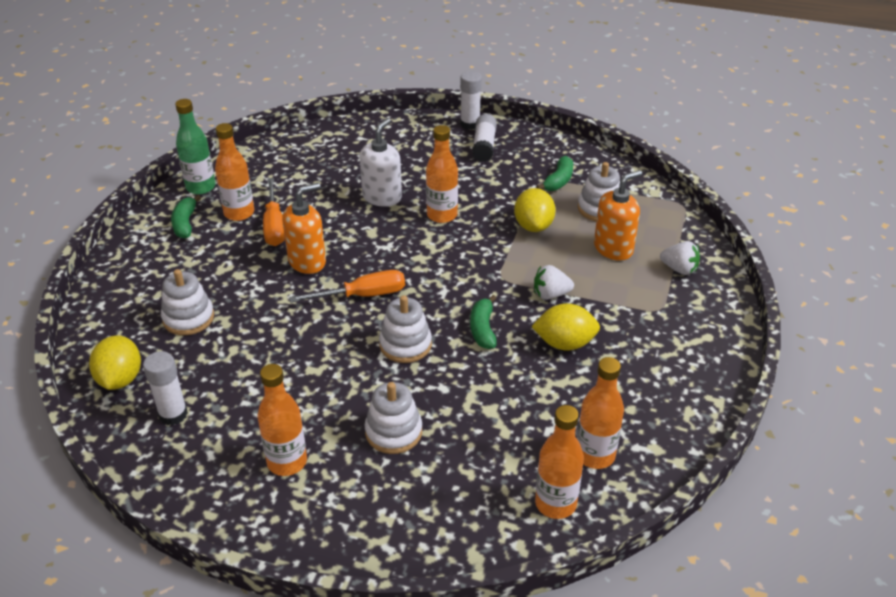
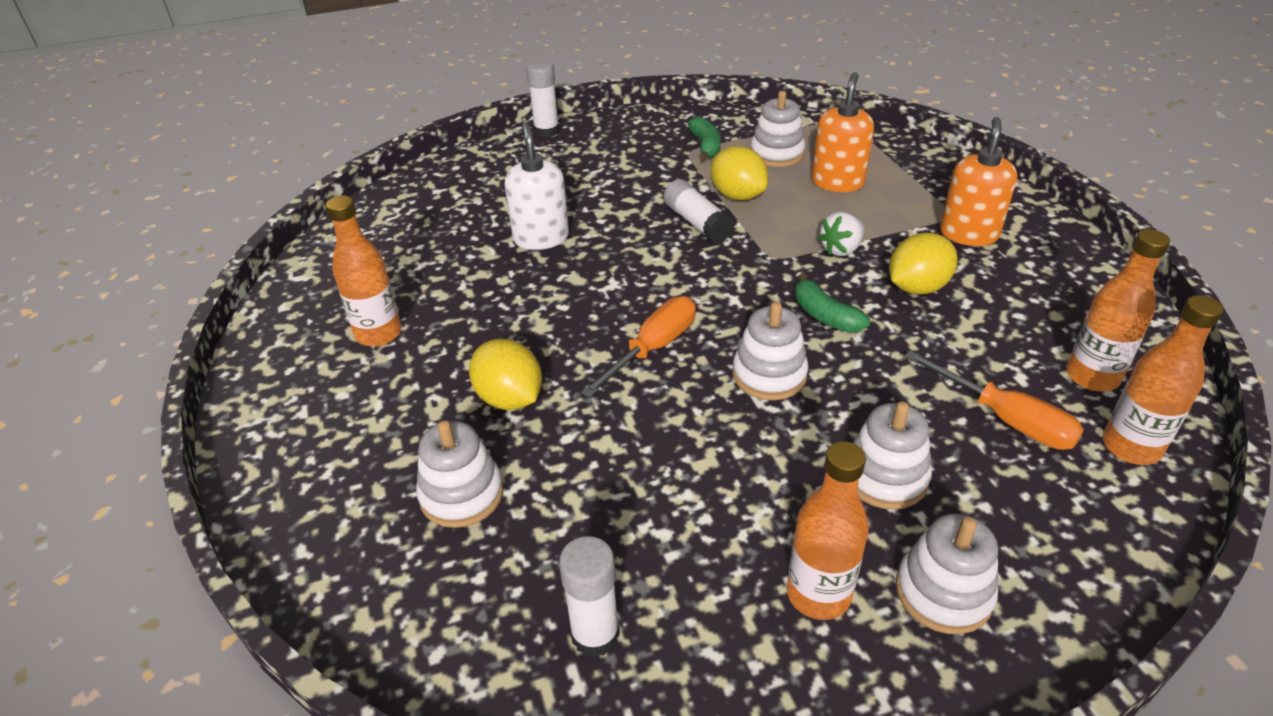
camera: 35 degrees left, 0 degrees up
yellow lemon [89,335,141,390] -> yellow lemon moved to [469,339,542,410]
green banana [171,195,201,239] -> none
green bottle [175,99,216,195] -> none
orange screwdriver [263,178,285,246] -> orange screwdriver moved to [904,351,1084,450]
orange soap dispenser [282,183,326,274] -> orange soap dispenser moved to [940,117,1018,246]
orange bottle [426,125,458,223] -> none
white glue stick [472,114,497,162] -> white glue stick moved to [664,179,734,243]
white strawberry [660,241,700,275] -> none
none -> white stacking toy [896,514,998,634]

